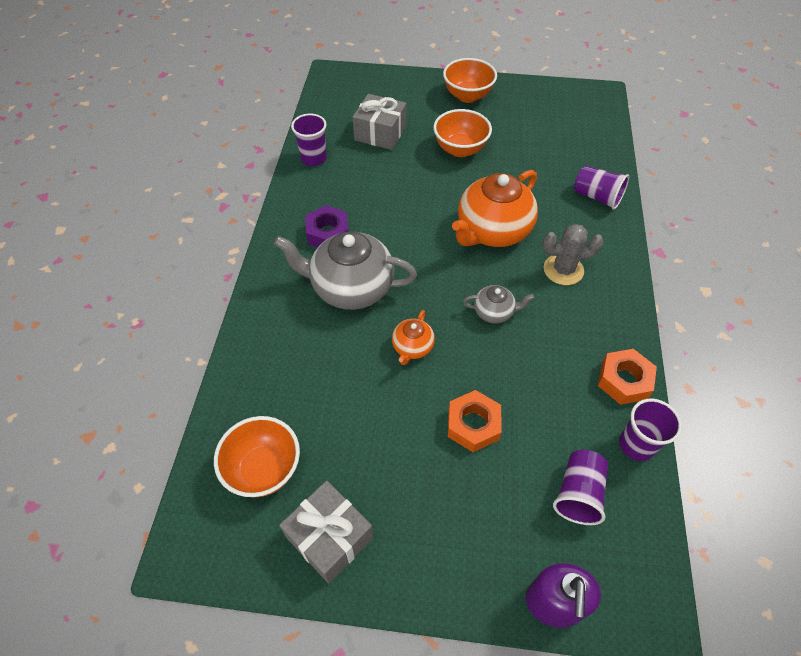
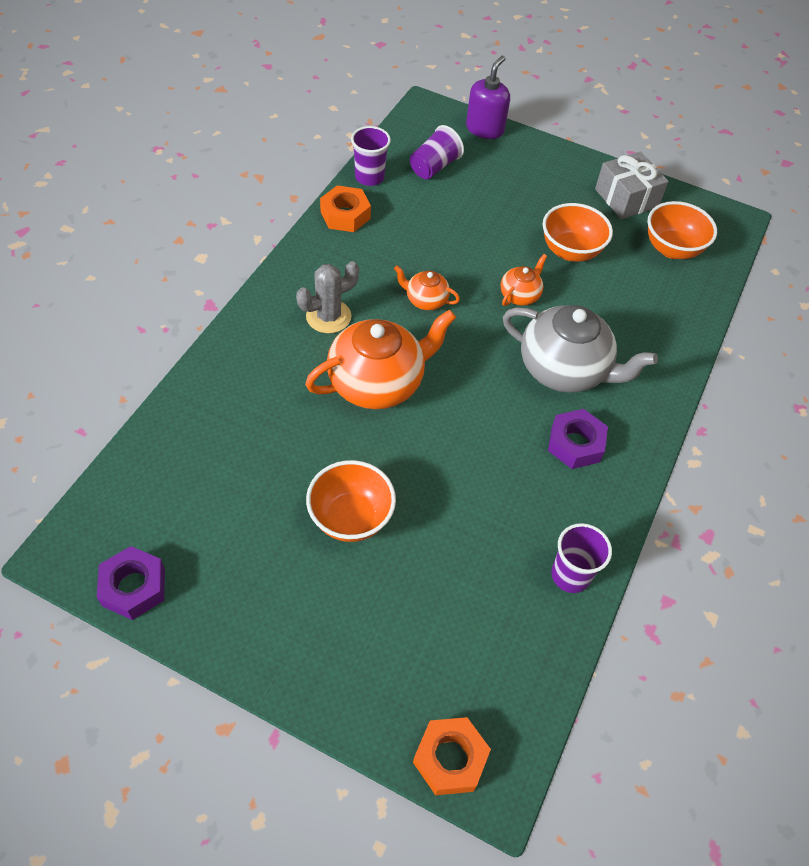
camera: 165 degrees left, 0 degrees up
grey gift [353,94,406,150] -> none
orange bowl [443,58,497,103] -> orange bowl moved to [543,203,613,262]
orange nut [448,390,502,452] -> orange nut moved to [413,717,491,795]
grey teapot [463,285,534,324] -> orange teapot [394,265,460,310]
grey cactus [542,224,604,285] -> grey cactus turned 45 degrees counterclockwise [296,261,359,333]
purple cup [574,165,629,210] -> none
none -> purple nut [97,546,165,620]

